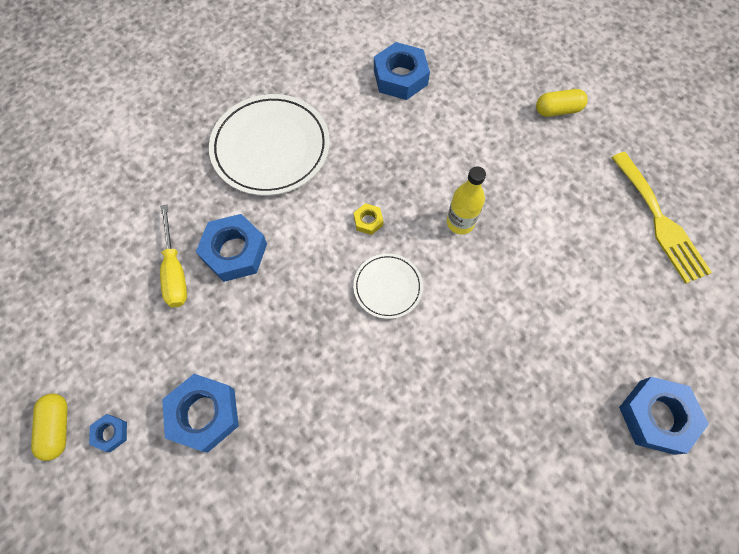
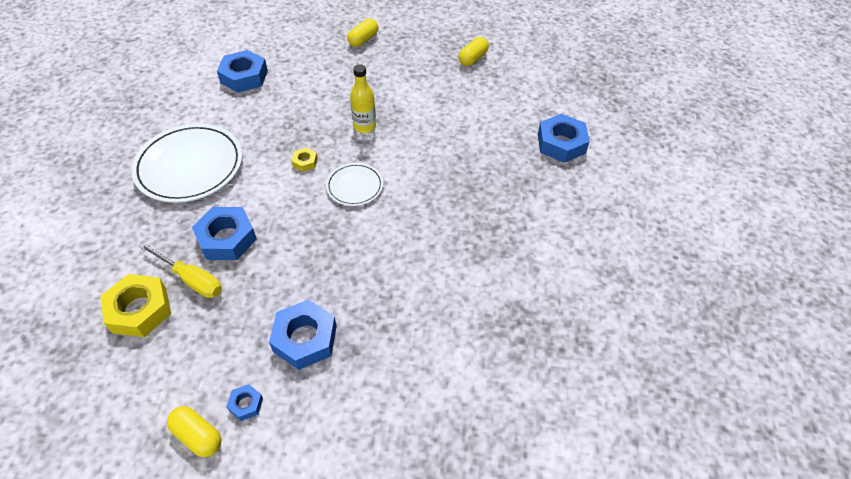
camera: 45 degrees left, 15 degrees down
yellow fork [611,152,712,284] -> yellow capsule [458,37,489,66]
none -> yellow nut [100,274,171,337]

